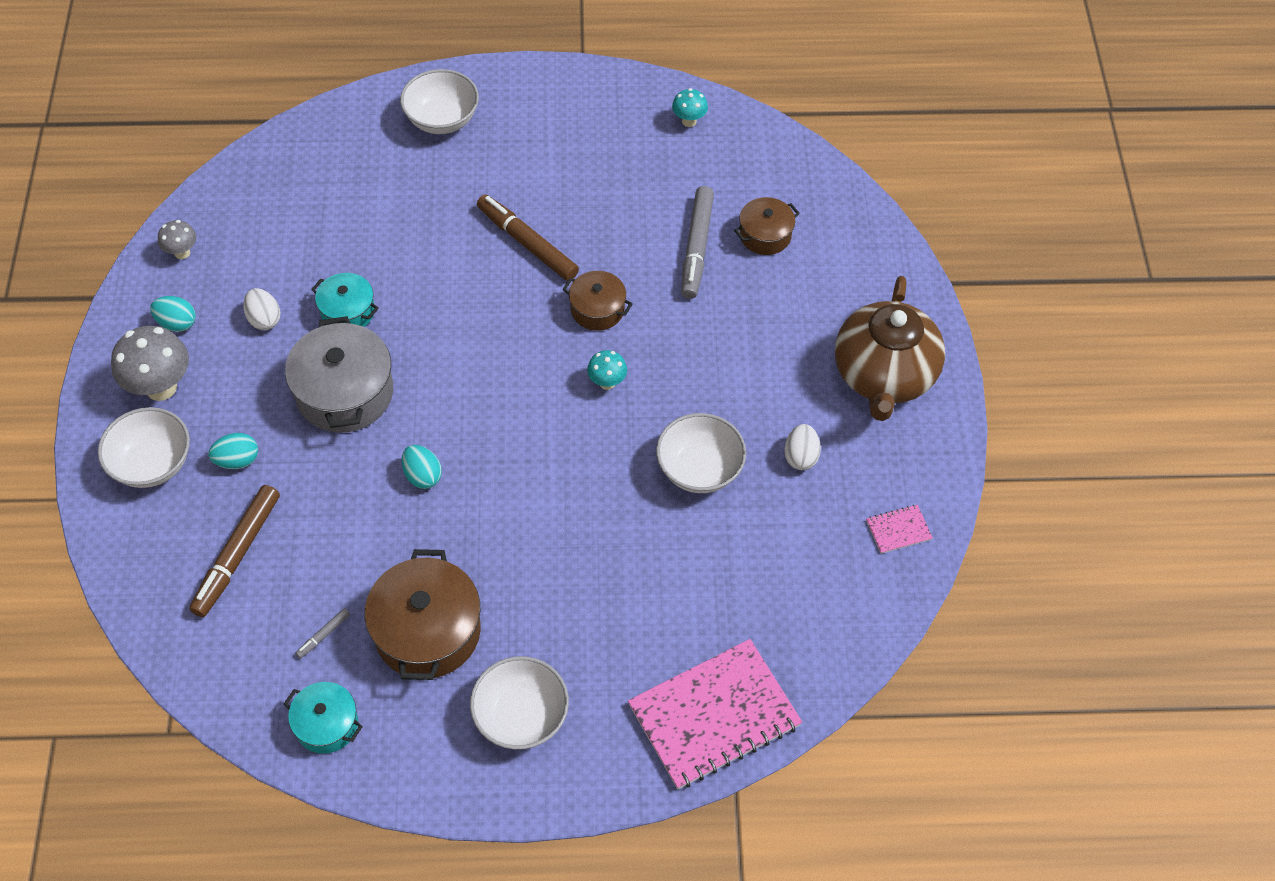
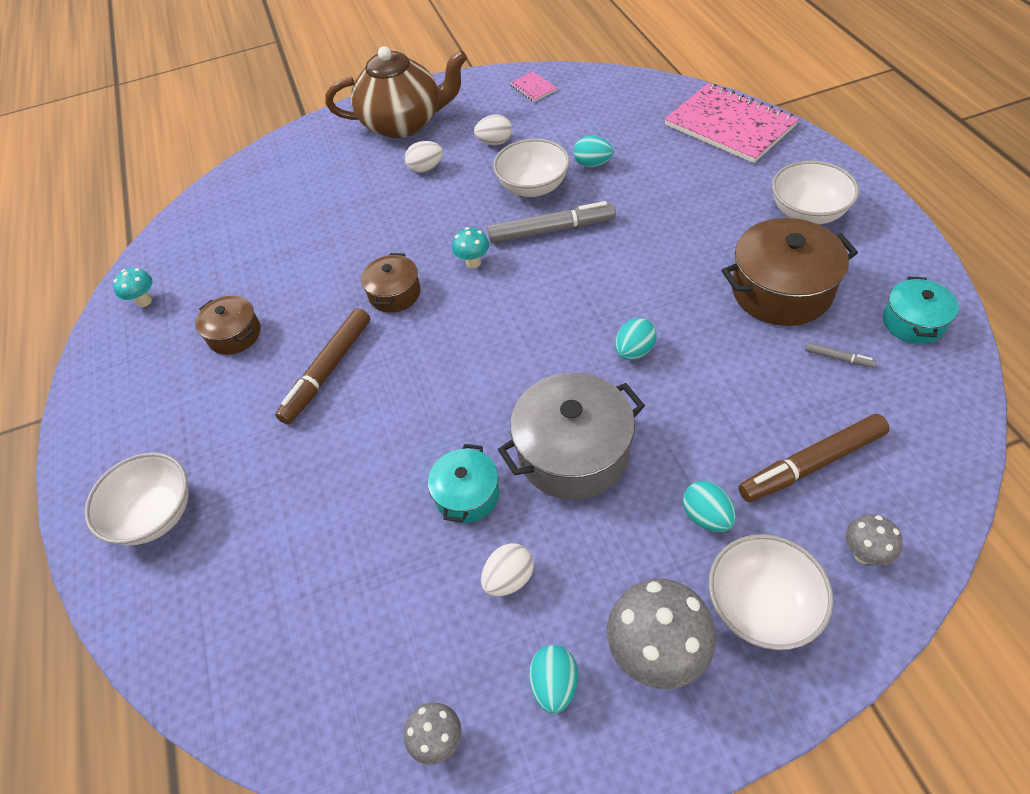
camera: 100 degrees left, 5 degrees down
brown marker [189,485,280,617] -> brown marker turned 150 degrees clockwise [738,414,890,502]
grey marker [681,186,714,299] -> grey marker moved to [487,201,616,243]
brown pot [734,197,800,255] -> brown pot moved to [195,295,261,355]
none -> white egg [405,141,443,173]
none -> turquoise egg [573,136,613,167]
none -> grey mushroom [845,514,903,566]

